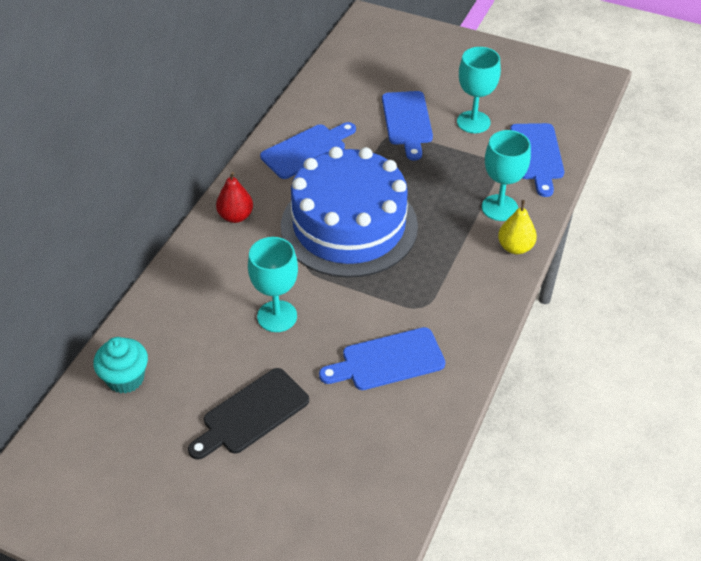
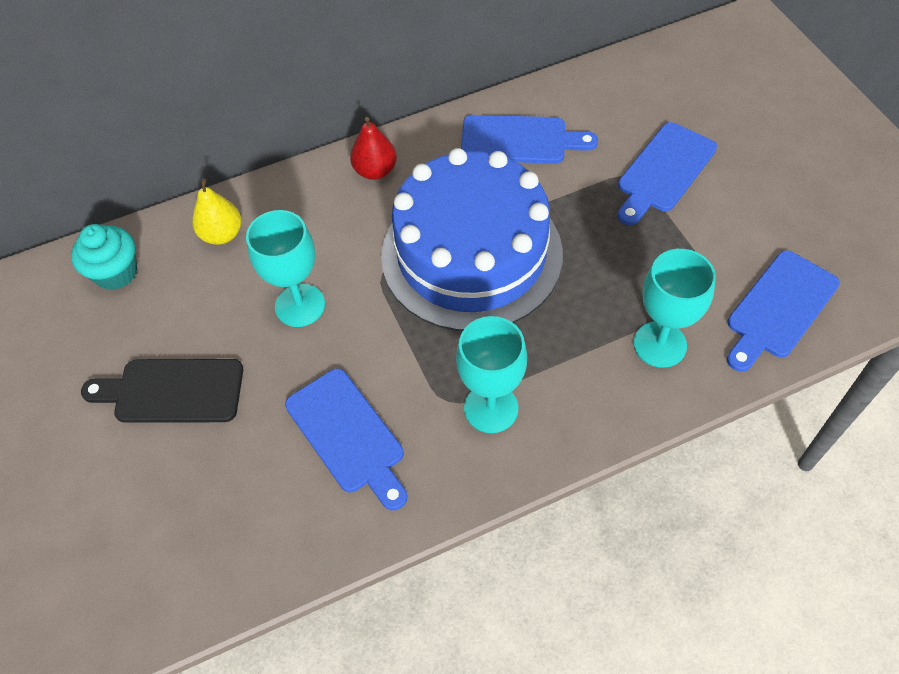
camera: 45 degrees right, 10 degrees up
blue cutting board [319,327,446,390] -> blue cutting board turned 150 degrees counterclockwise [285,368,407,511]
turquoise goblet [457,47,501,133] -> turquoise goblet moved to [456,316,527,433]
yellow pear [498,200,537,254] -> yellow pear moved to [192,179,242,245]

